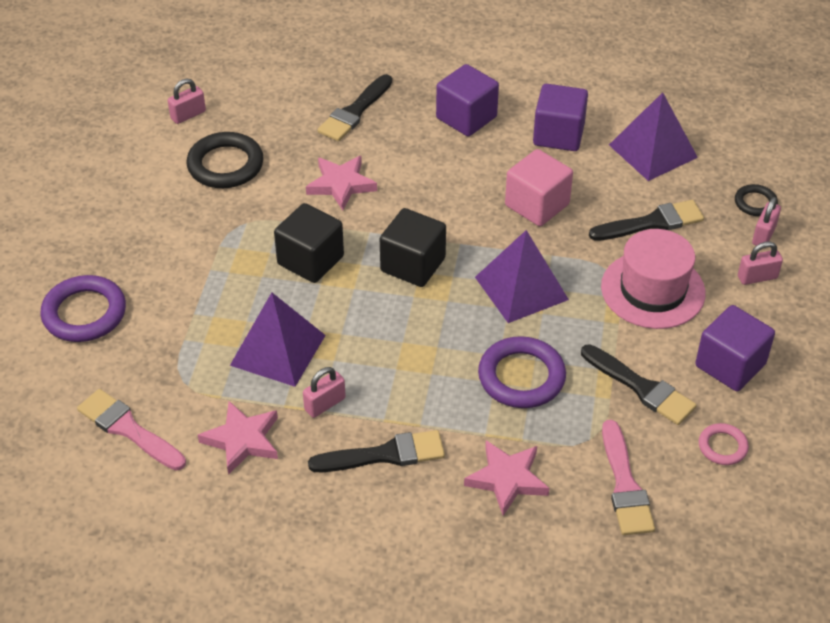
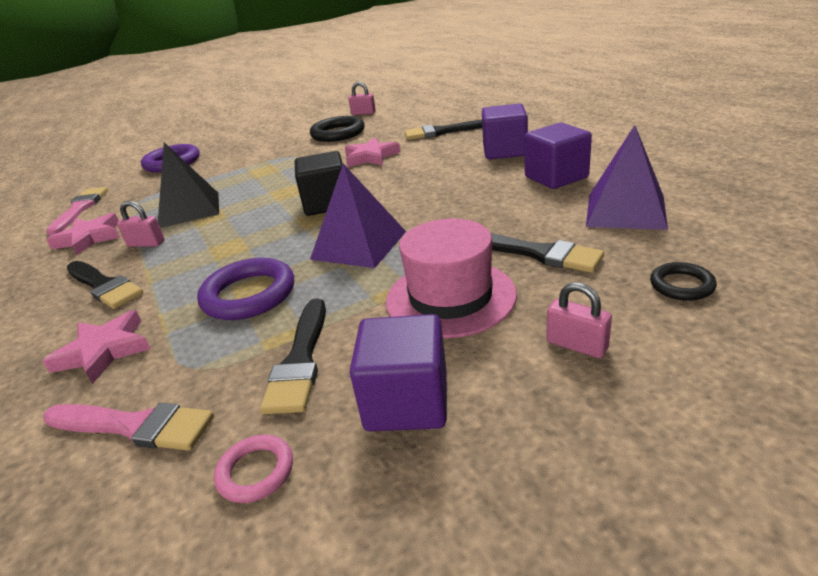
camera: 55 degrees right, 15 degrees down
purple pyramid [230,292,326,387] -> black pyramid [158,142,219,228]
black cube [274,203,344,283] -> none
pink cube [505,149,573,226] -> none
pink brush [602,420,655,535] -> pink brush turned 120 degrees counterclockwise [43,403,214,451]
pink padlock [752,197,781,246] -> none

